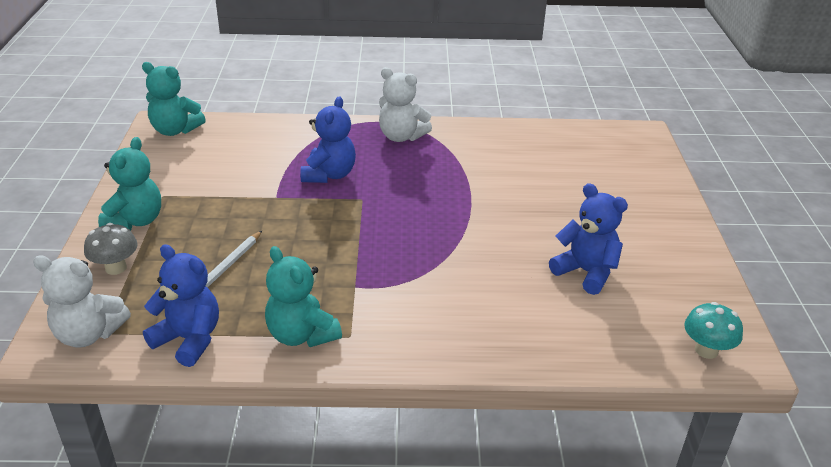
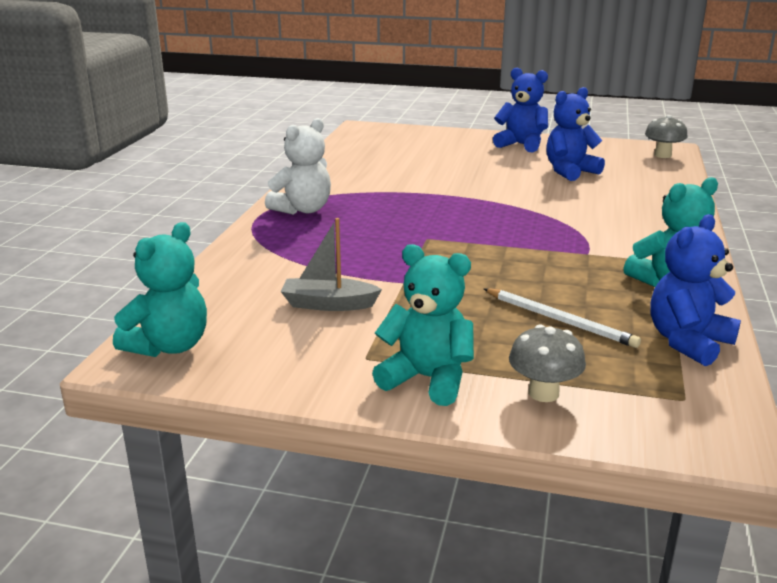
camera: 75 degrees left, 10 degrees down
white teddy bear [33,256,131,348] -> none
blue teddy bear [300,96,356,183] -> blue teddy bear moved to [493,68,548,152]
turquoise mushroom [684,302,743,359] -> grey mushroom [645,115,688,158]
none -> grey boat [281,218,382,311]

